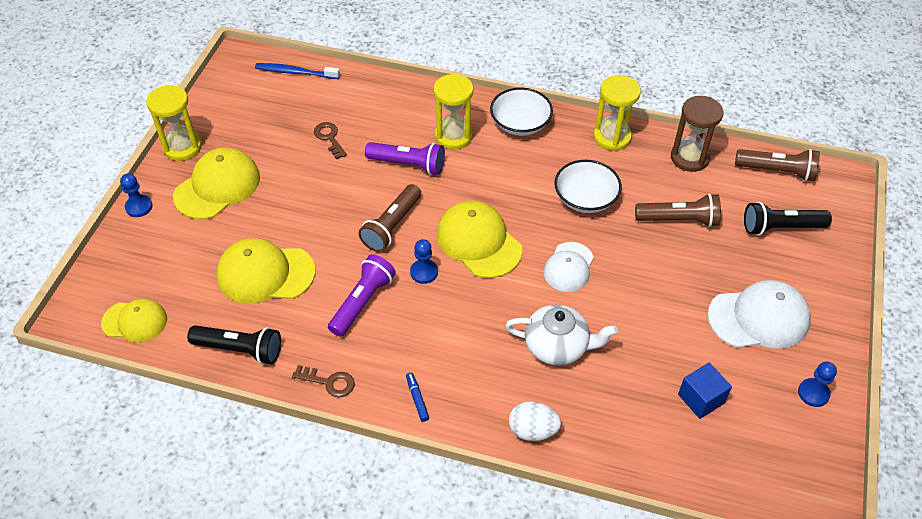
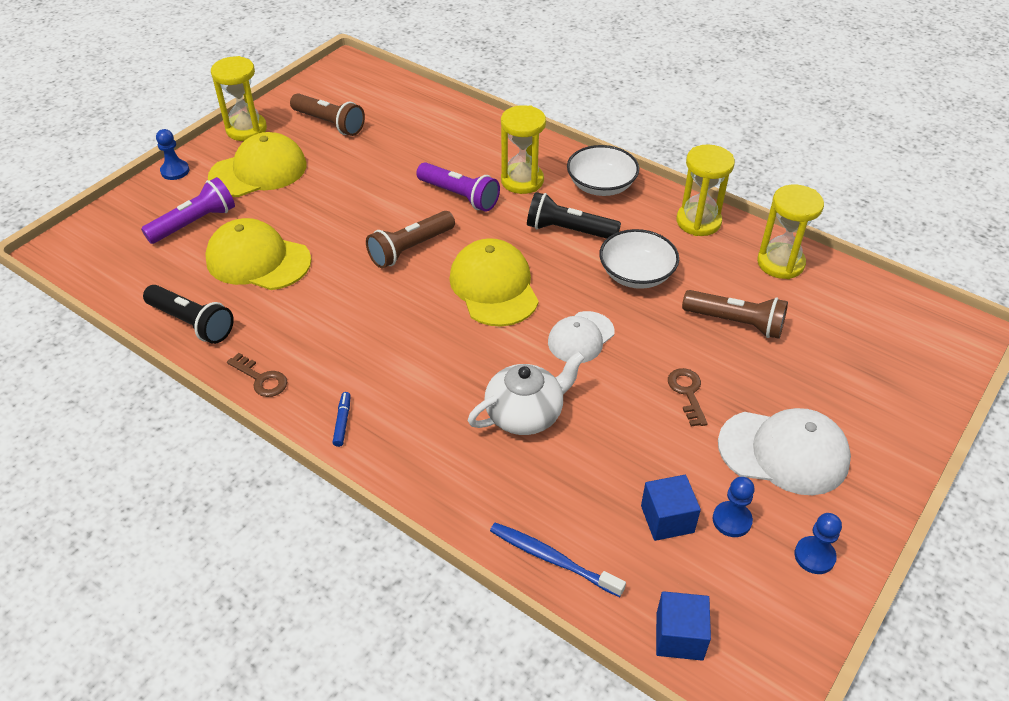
camera: 20 degrees right, 5 degrees down
yellow cap [101,299,167,342] -> none
blue toothbrush [255,63,340,79] -> blue toothbrush moved to [490,523,626,597]
brown key [314,122,347,159] -> brown key moved to [668,368,708,427]
purple flashlight [328,254,396,337] -> purple flashlight moved to [141,177,235,244]
blue pawn [410,239,438,284] -> blue pawn moved to [713,477,755,537]
white teapot [505,305,618,365] -> white teapot turned 60 degrees counterclockwise [468,351,585,435]
white egg [509,401,561,441] -> none
brown hourglass [671,96,723,172] -> yellow hourglass [757,185,824,279]
brown flashlight [735,149,820,181] -> brown flashlight moved to [290,93,365,136]
black flashlight [744,202,832,236] -> black flashlight moved to [527,192,621,239]
none -> blue cube [656,591,711,661]

